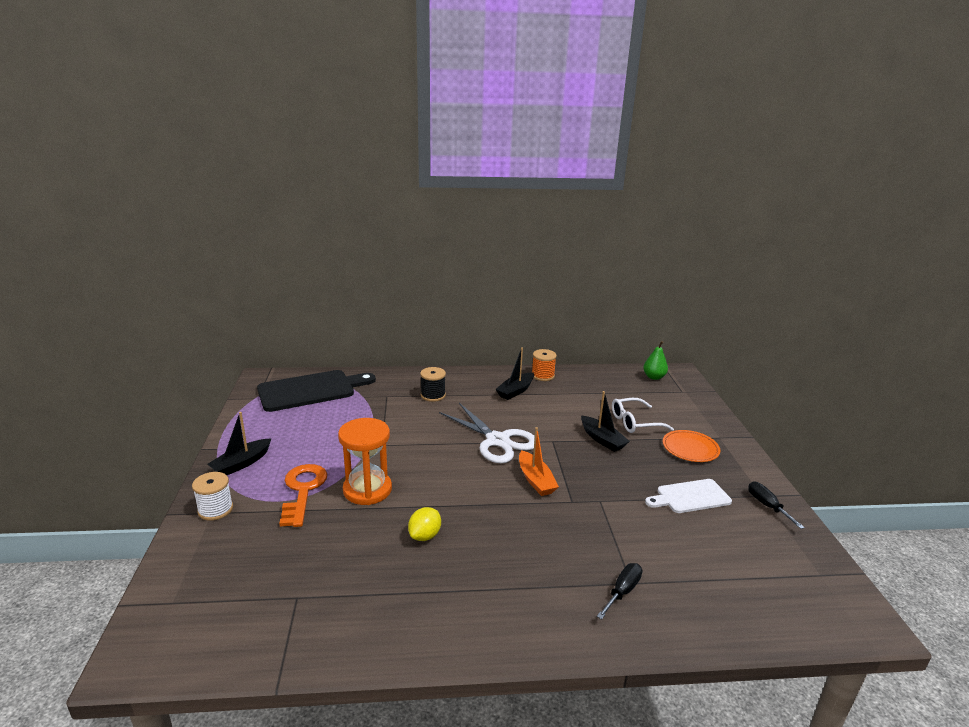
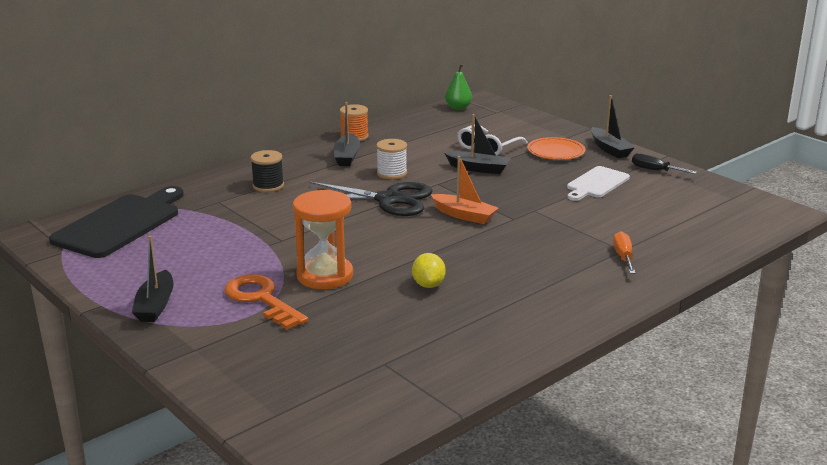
camera: 35 degrees left, 0 degrees up
white spool [192,472,233,521] -> white spool moved to [376,139,407,179]
white scissors [439,403,535,463] -> black scissors [309,182,433,216]
black screwdriver [597,563,642,619] -> orange screwdriver [613,231,635,274]
none -> black boat [591,95,635,158]

